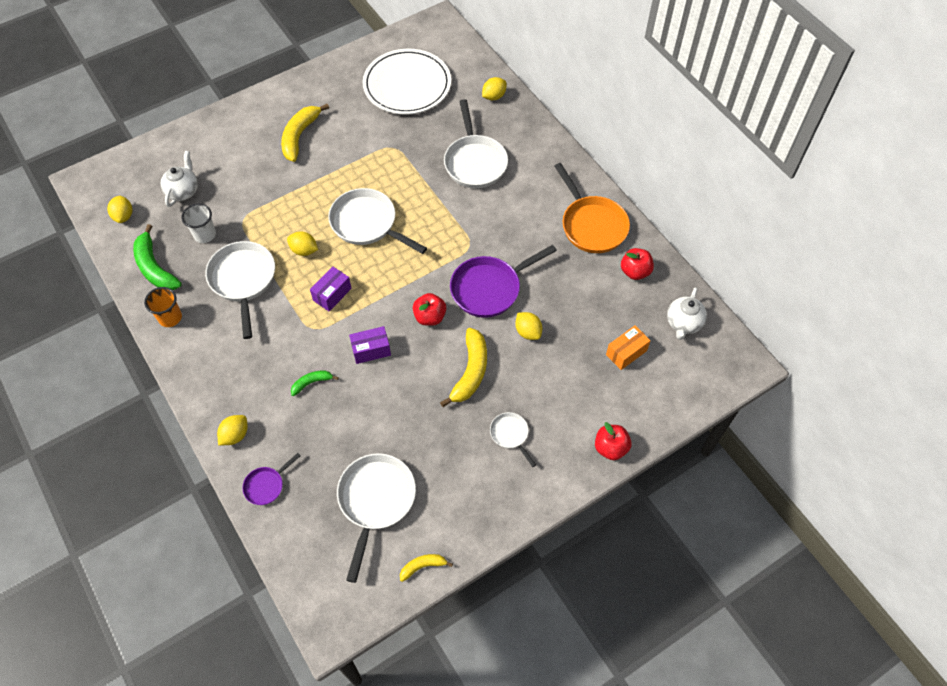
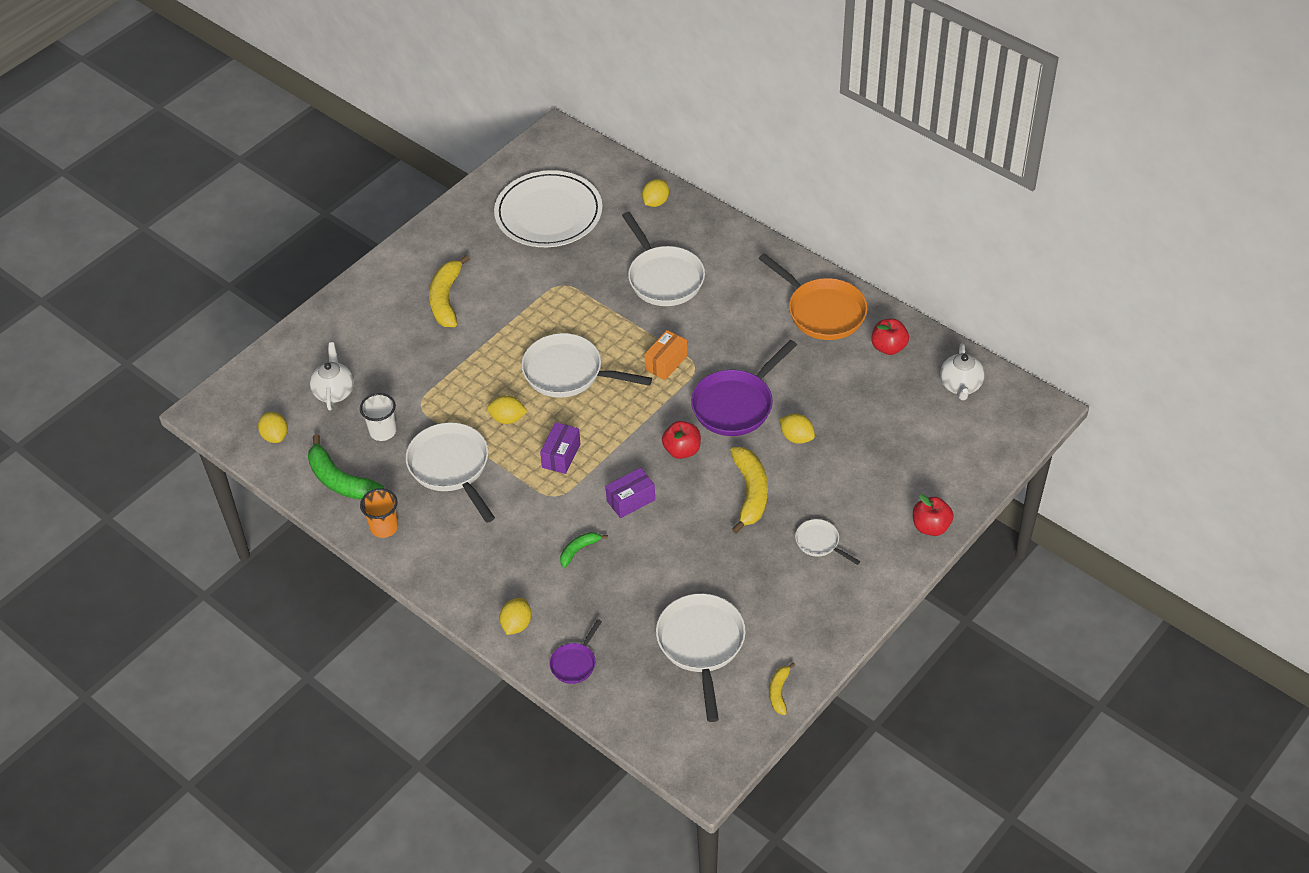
camera: 15 degrees left, 10 degrees down
yellow banana [400,554,453,582] -> yellow banana turned 45 degrees counterclockwise [770,662,795,715]
orange box [606,325,651,370] -> orange box moved to [644,330,687,380]

